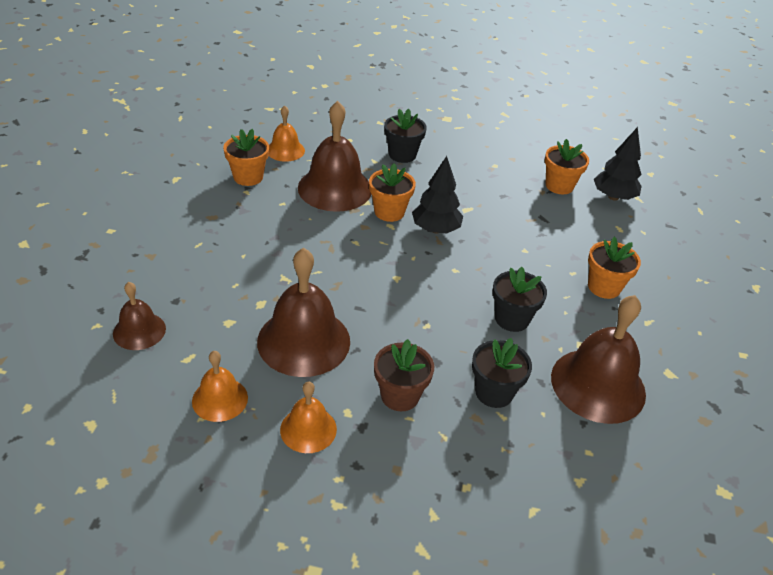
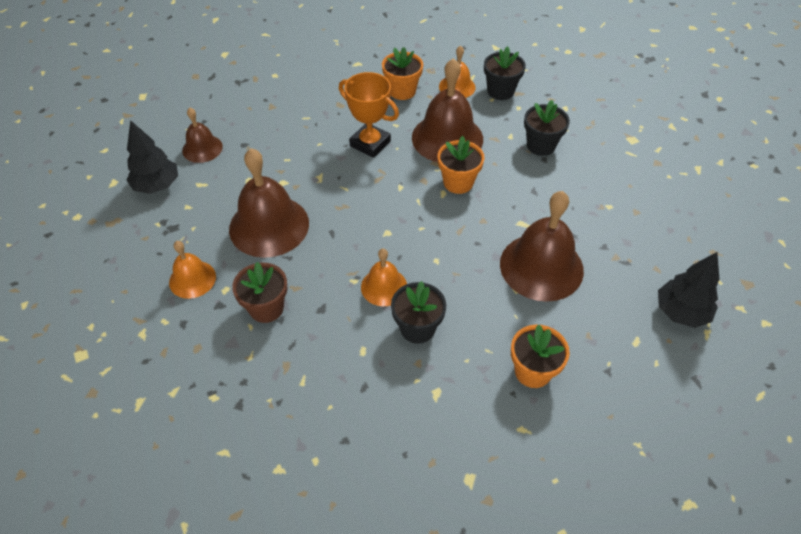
camera: 55 degrees right, 10 degrees up
orange bell [192,351,248,422] -> orange bell moved to [361,248,407,306]
black tree [412,156,463,234] -> black tree moved to [126,120,178,194]
black flower pot [472,338,532,408] -> black flower pot moved to [484,46,526,100]
orange flower pot [545,139,589,194] -> none
brown bell [551,295,646,424] -> brown bell moved to [500,191,584,302]
none -> orange trophy [339,72,399,158]

